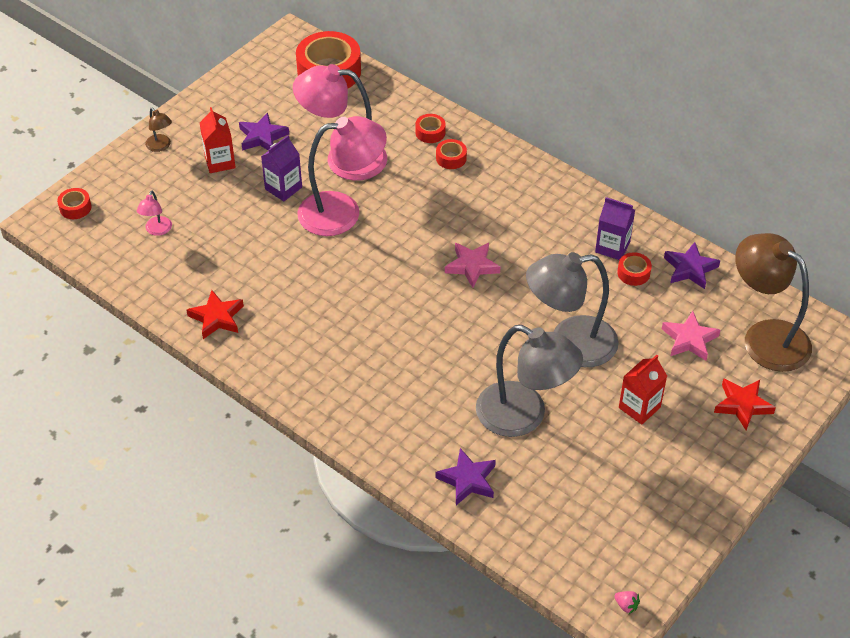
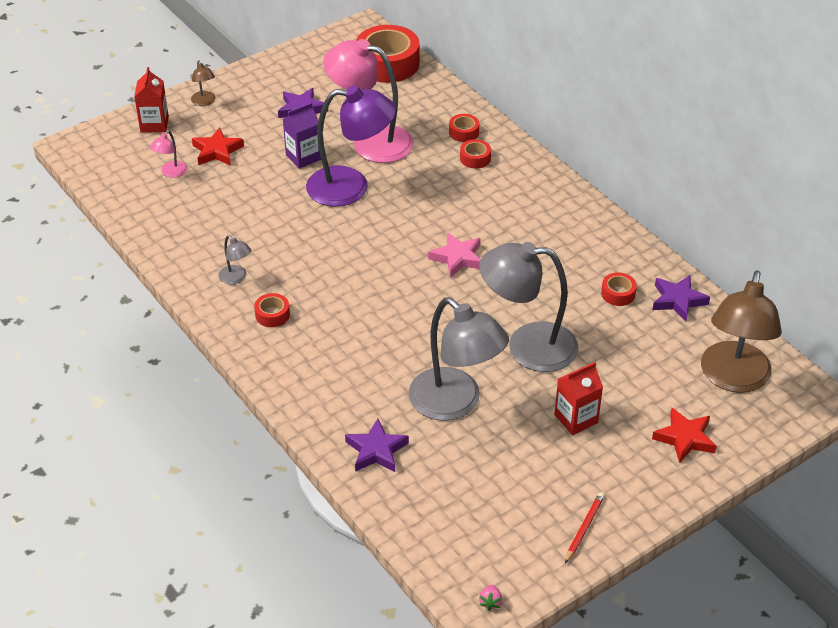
camera: 15 degrees right, 5 degrees down
red tape [57,188,91,219] -> red tape moved to [254,293,290,327]
red star [187,290,244,339] -> red star moved to [192,127,244,166]
red carton [200,107,236,173] -> red carton moved to [134,67,169,133]
pink lamp [297,116,387,236] -> purple lamp [306,85,396,207]
purple carton [595,197,635,260] -> none
pink strawberry [614,591,640,614] -> pink strawberry turned 45 degrees clockwise [479,585,502,611]
pink star [662,311,720,361] -> none
brown lamp [735,233,812,372] -> brown lamp turned 135 degrees counterclockwise [701,270,782,393]
none -> grey lamp [219,235,252,284]
none -> red pencil [565,492,605,563]

